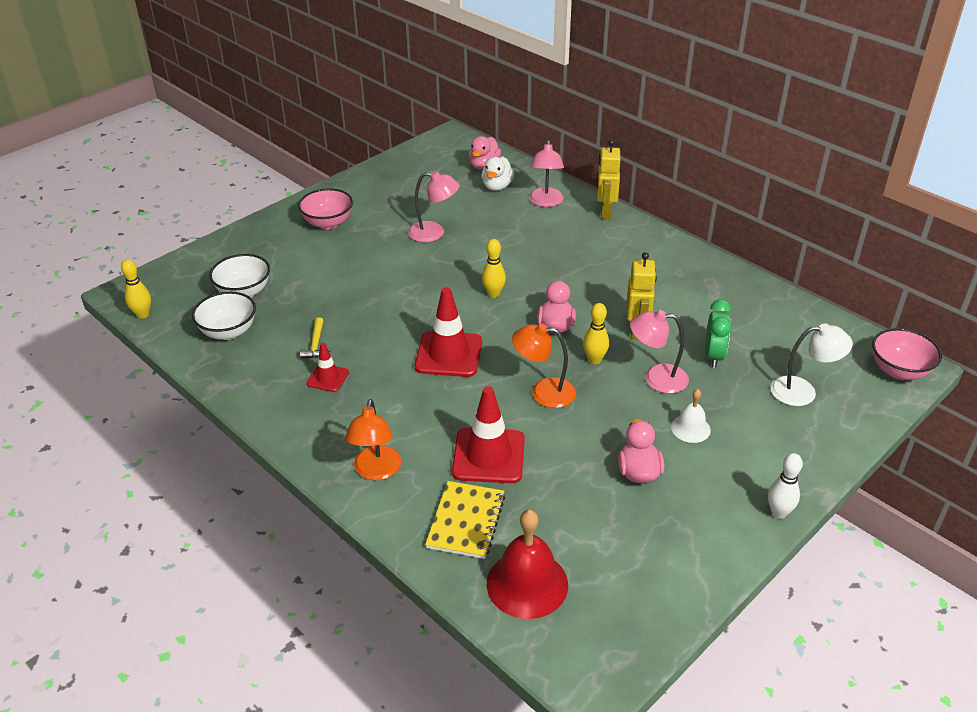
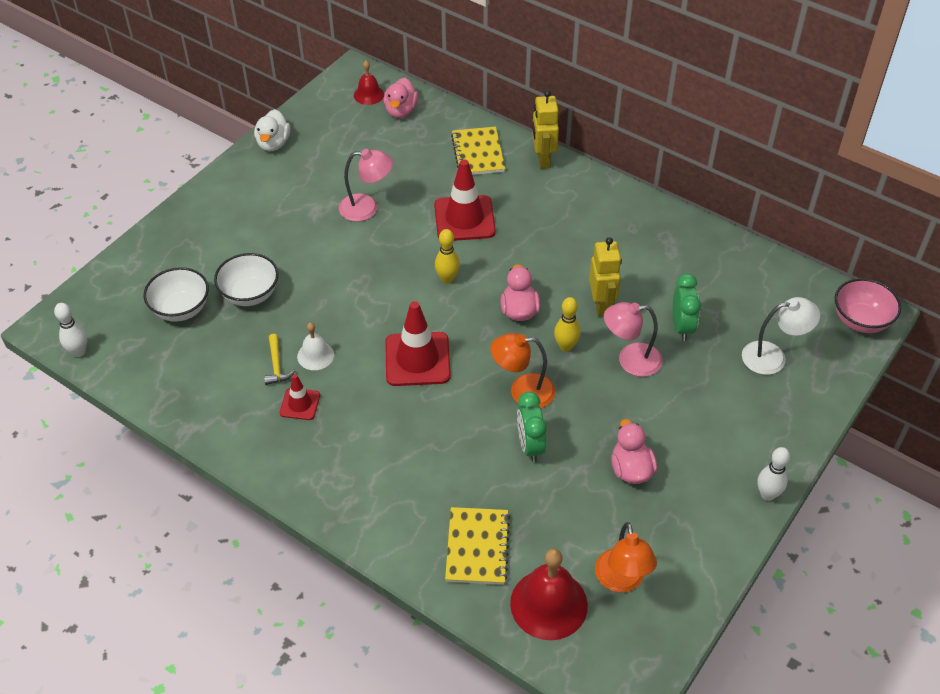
camera: 10 degrees left, 10 degrees up
yellow bowling pin [121,259,151,319] -> white bowling pin [54,303,87,357]
white bowl [192,292,256,340] -> white bowl moved to [214,253,279,306]
pink bowl [298,188,353,229] -> none
orange lamp [345,399,401,480] -> orange lamp moved to [595,522,657,592]
red traffic cone [452,386,525,483] -> red traffic cone moved to [434,159,496,241]
white duck [482,156,515,191] -> white duck moved to [254,109,290,151]
pink lamp [529,140,564,207] -> yellow notebook [451,127,505,175]
white bell [671,389,711,443] -> white bell moved to [297,323,334,370]
none -> red bell [354,61,384,105]
none -> green clock [517,391,547,462]

